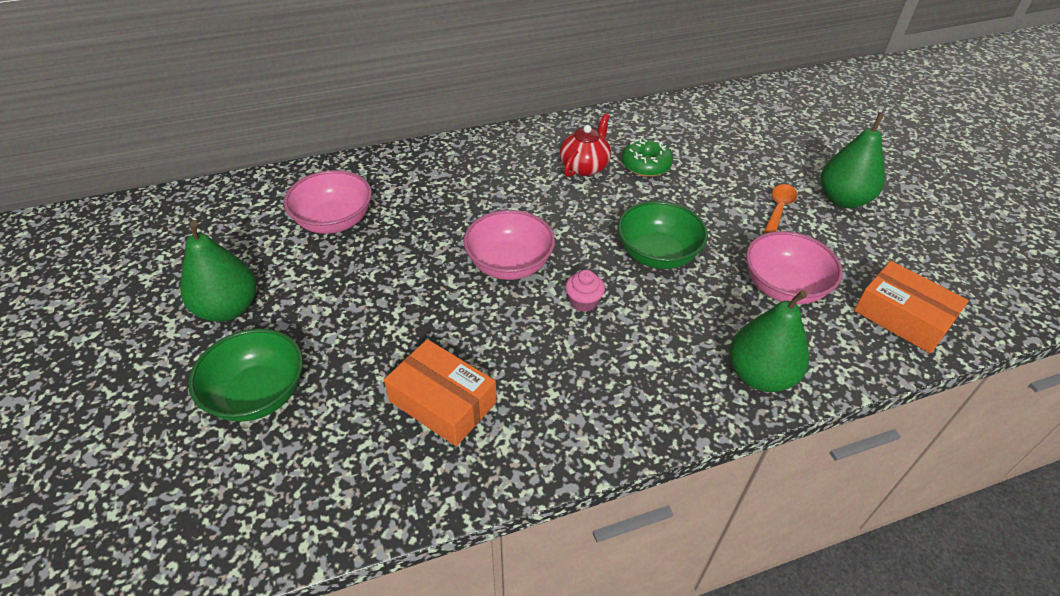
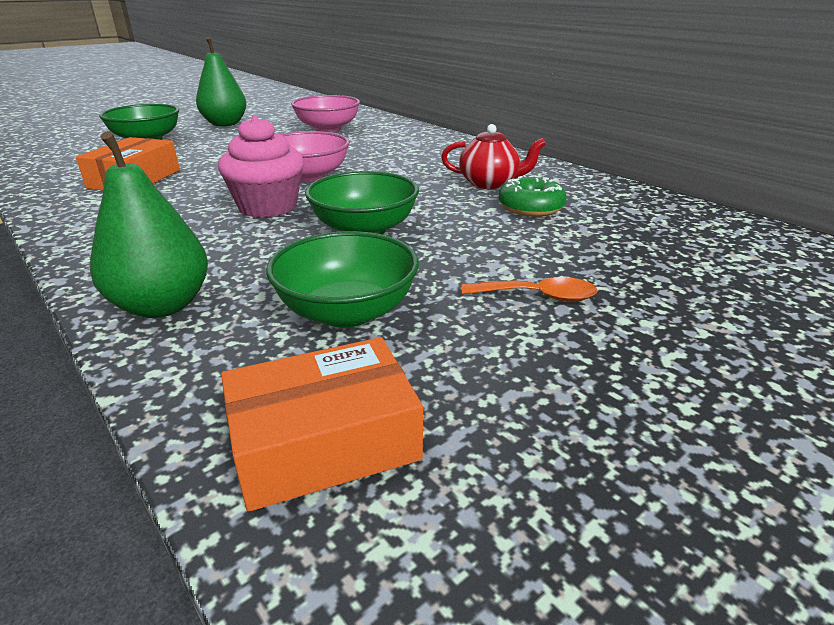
camera: 70 degrees right, 15 degrees down
pink cupcake [565,270,605,312] -> pink cupcake [218,115,304,218], size x1.93
pink bowl [746,231,843,304] -> green bowl [266,231,419,328]
green pear [821,113,885,208] -> none
orange box [854,261,969,353] -> orange box turned 45 degrees clockwise [221,337,423,512]

